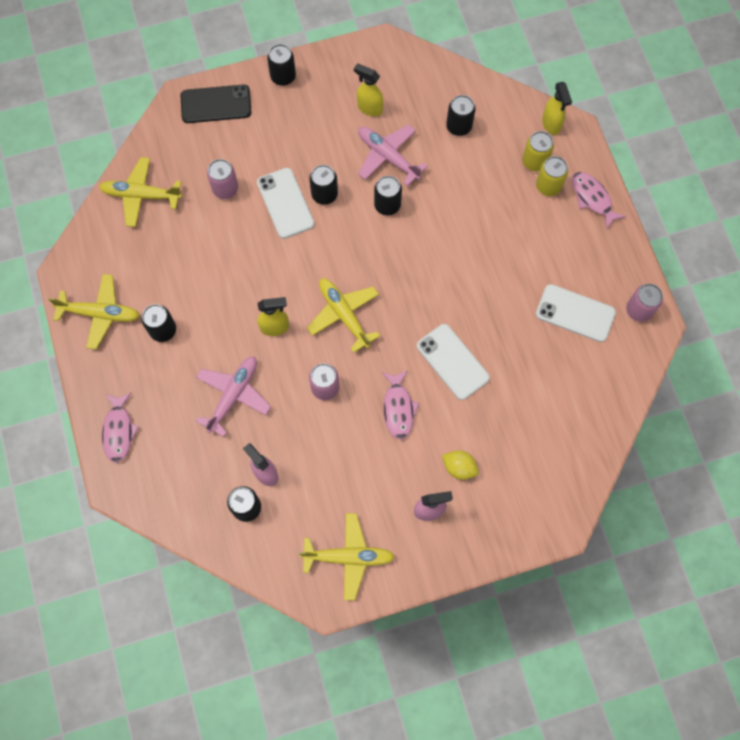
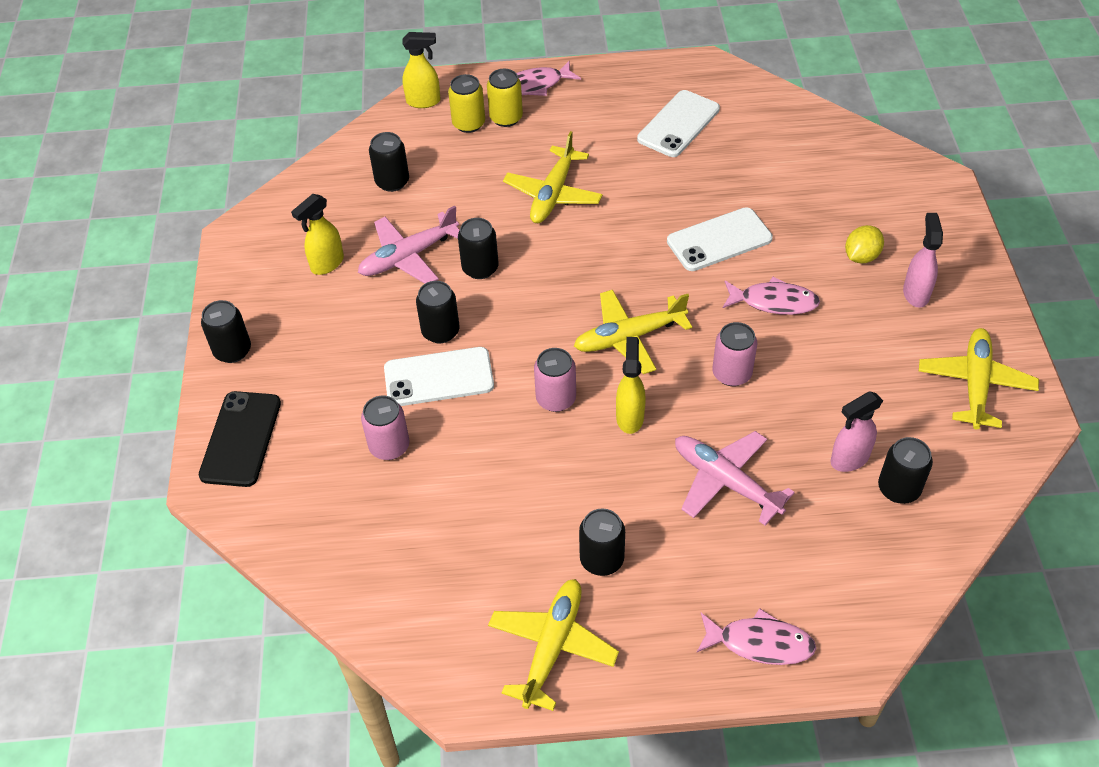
camera: 75 degrees left, 20 degrees down
yellow plane [99,157,182,227] -> yellow plane moved to [503,131,602,223]
pink can [626,284,663,322] -> pink can moved to [534,348,576,412]

